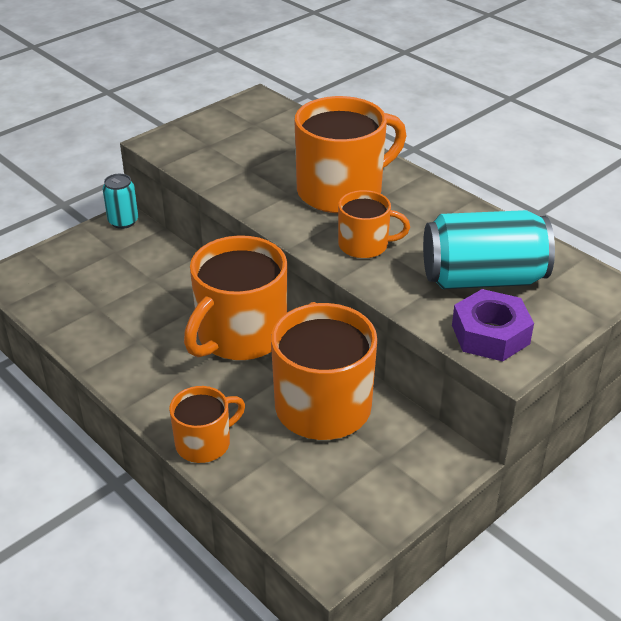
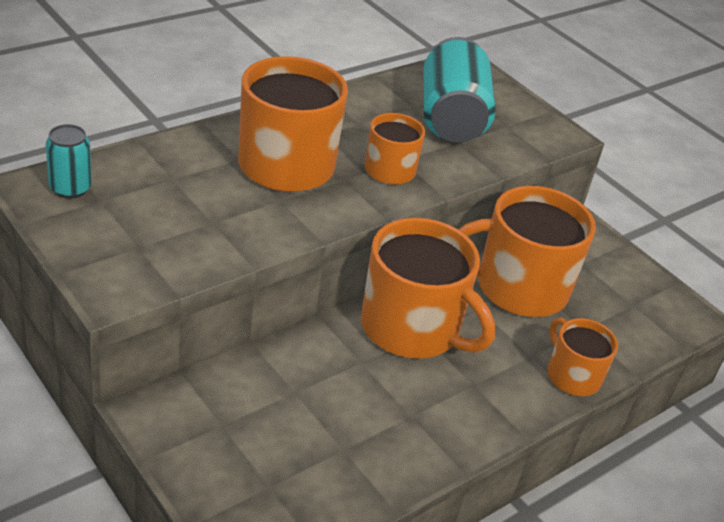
camera: 90 degrees left, 0 degrees up
turquoise can [103,174,138,229] -> turquoise can moved to [46,124,92,199]
purple nut [452,289,534,362] -> none

